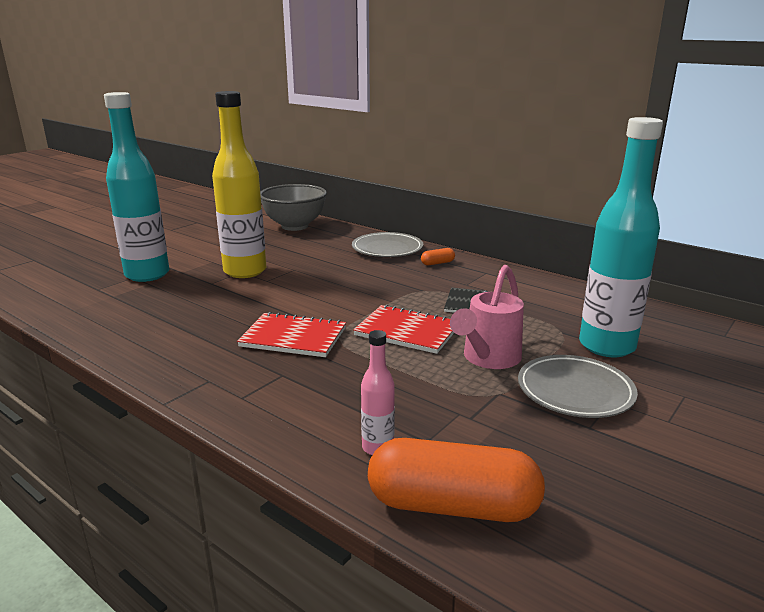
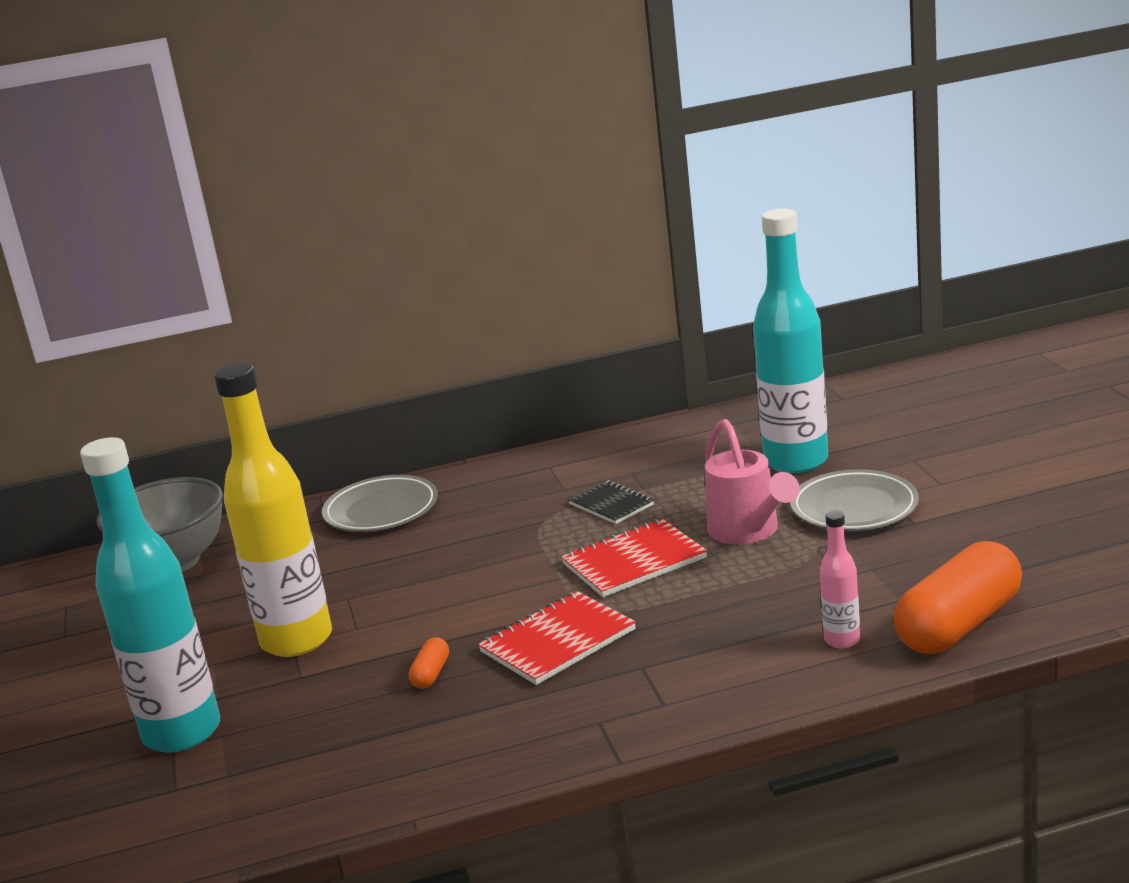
camera: 50 degrees left, 0 degrees up
orange capsule [421,248,455,265] -> orange capsule moved to [409,637,449,689]

